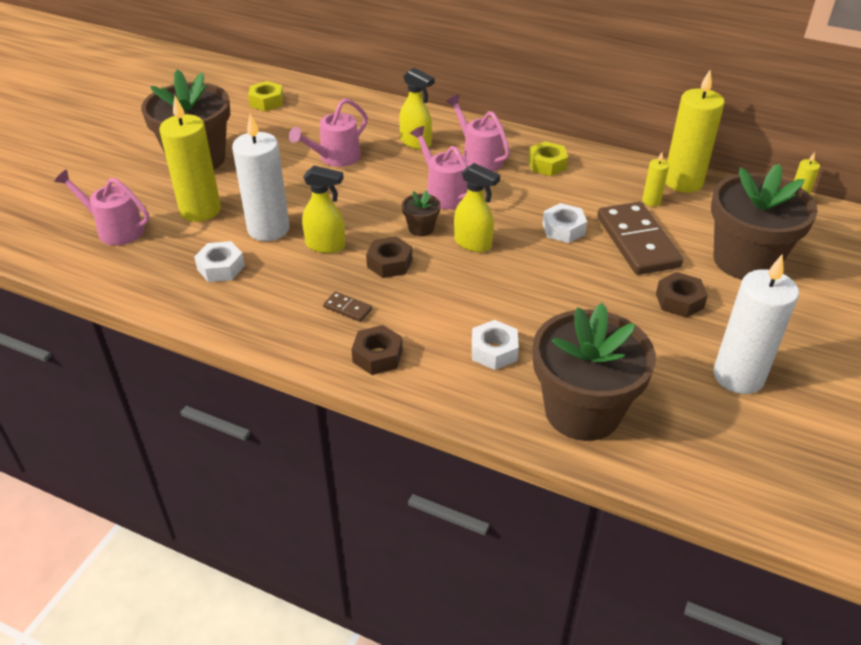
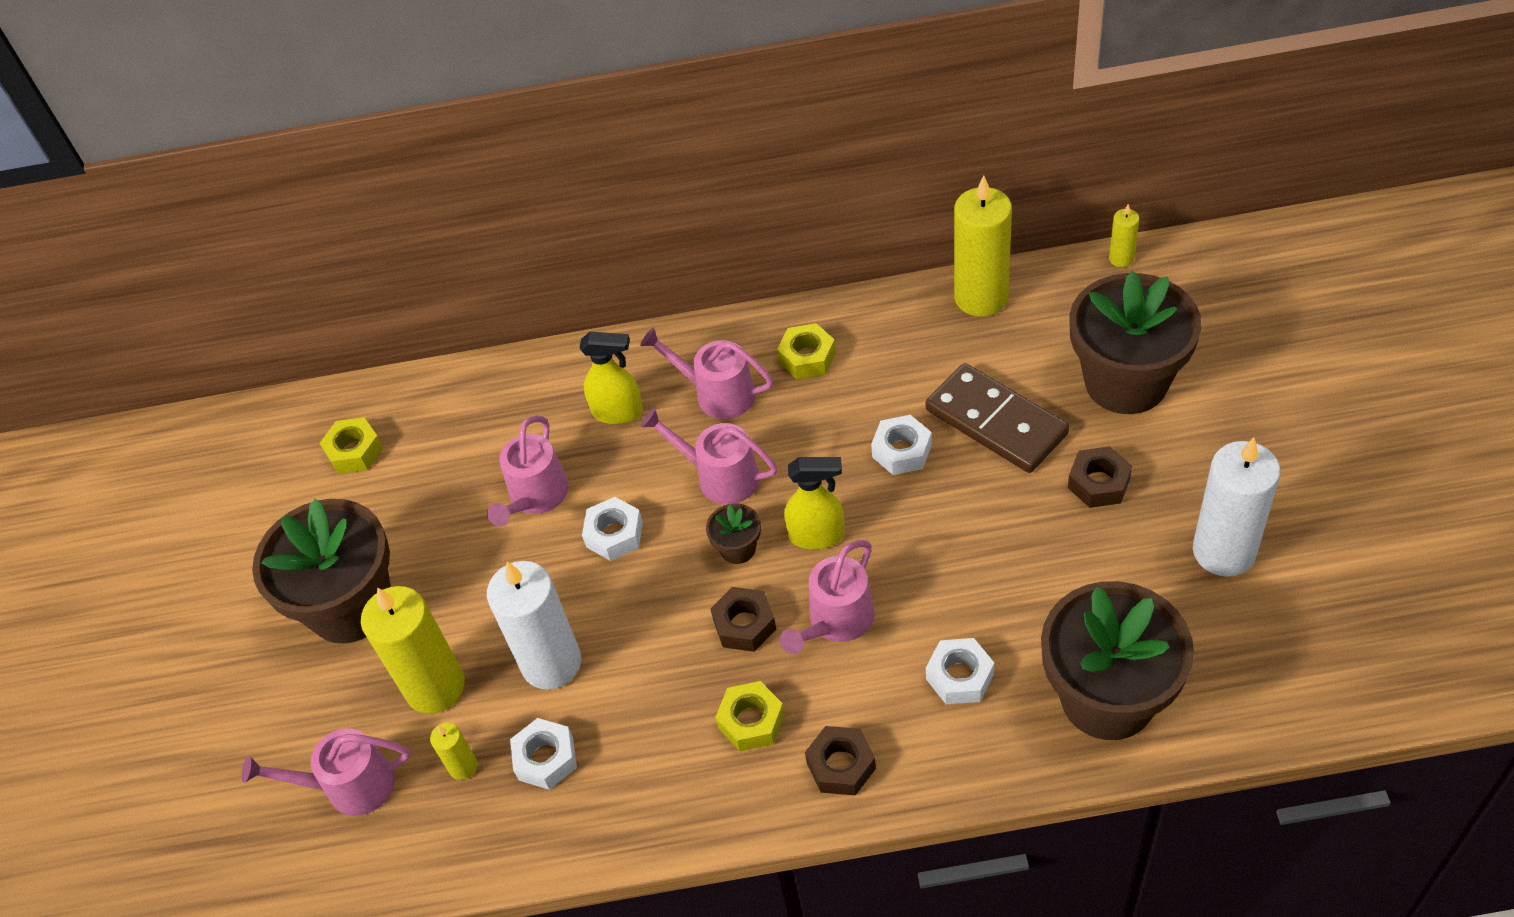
camera: 25 degrees left, 10 degrees up
yellow spray bottle [302,166,345,253] -> none
brown domino [323,292,372,322] -> yellow nut [715,681,785,751]
yellow candle [642,152,669,207] -> yellow candle moved to [430,723,477,780]
none -> white nut [582,497,643,561]
none -> pink watering can [780,540,874,654]

